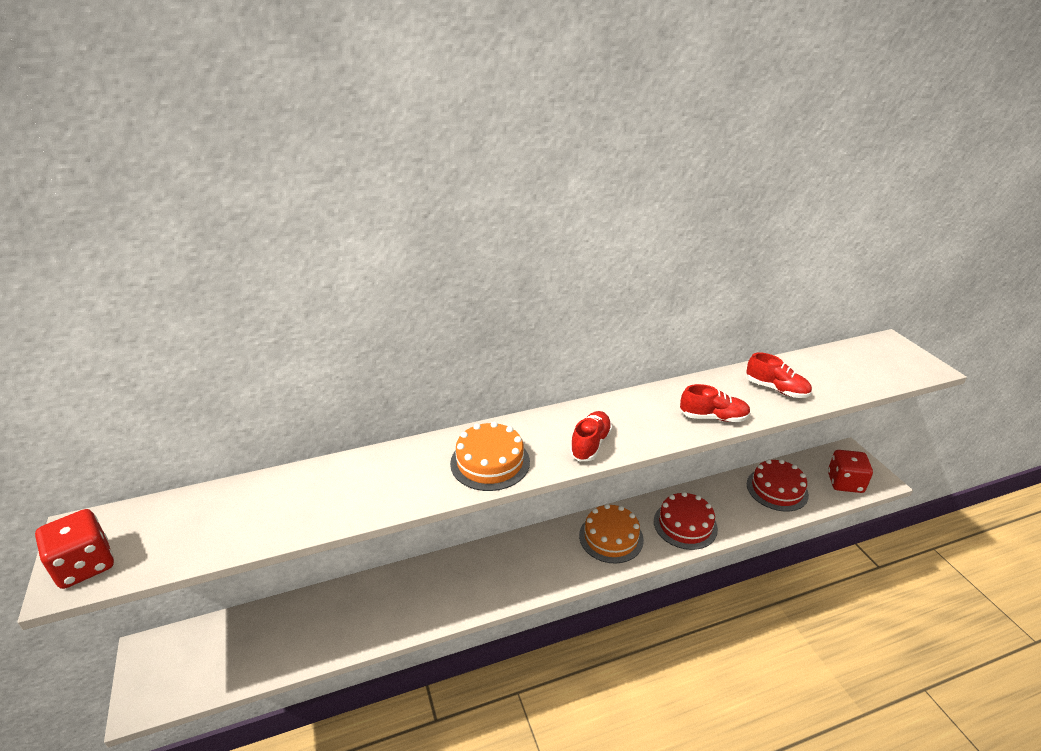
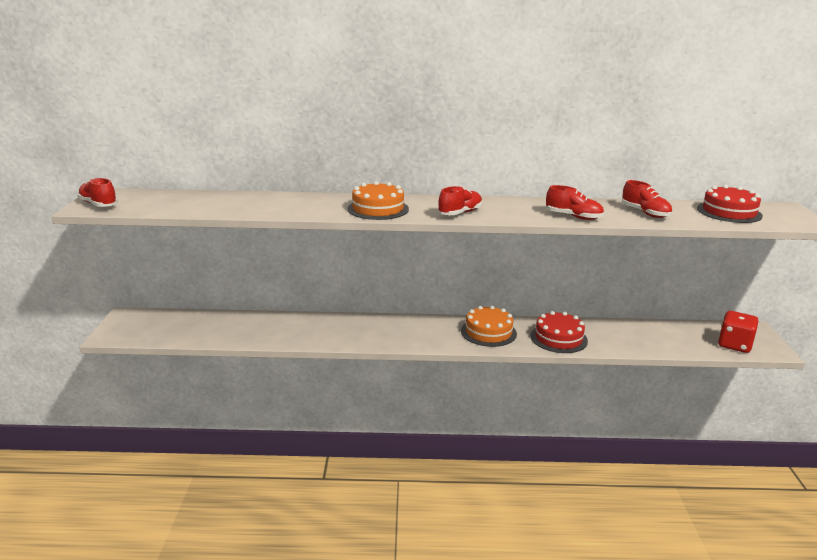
camera: 20 degrees right, 10 degrees down
red dice [35,509,114,589] -> red shoe [77,178,118,207]
red cake [747,459,809,512] -> red cake moved to [697,185,763,223]

